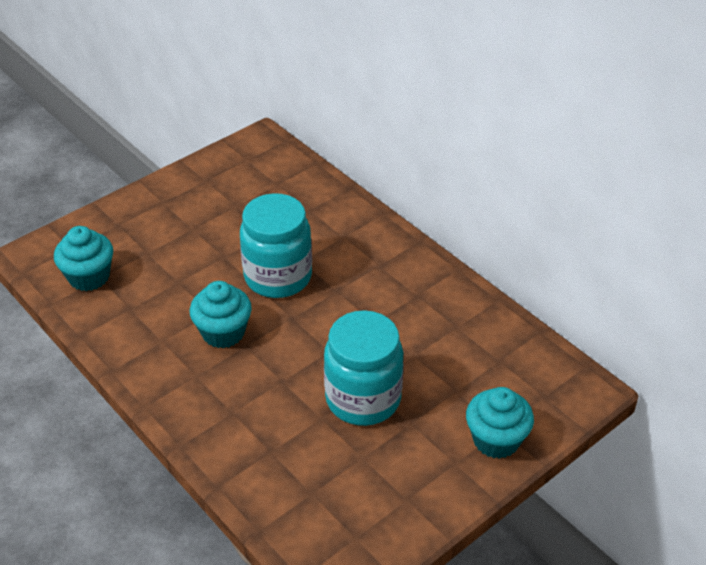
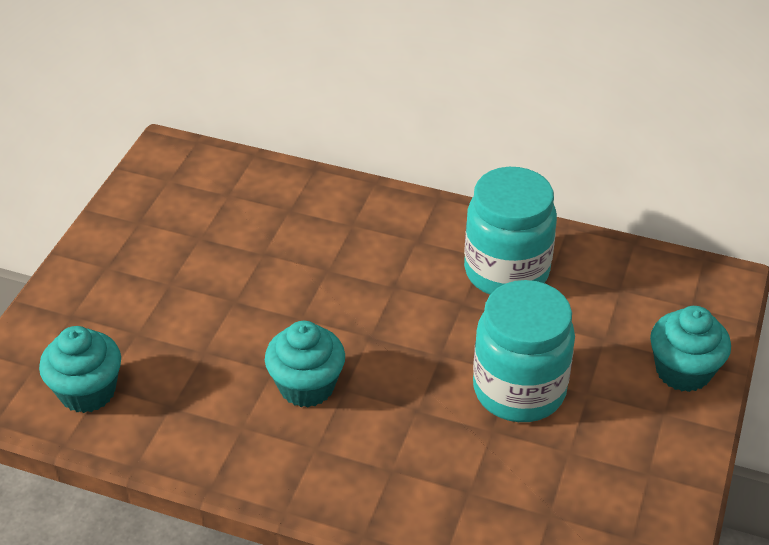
camera: 30 degrees left, 0 degrees up
turquoise jar [240,193,312,298] -> turquoise jar moved to [464,167,557,294]

